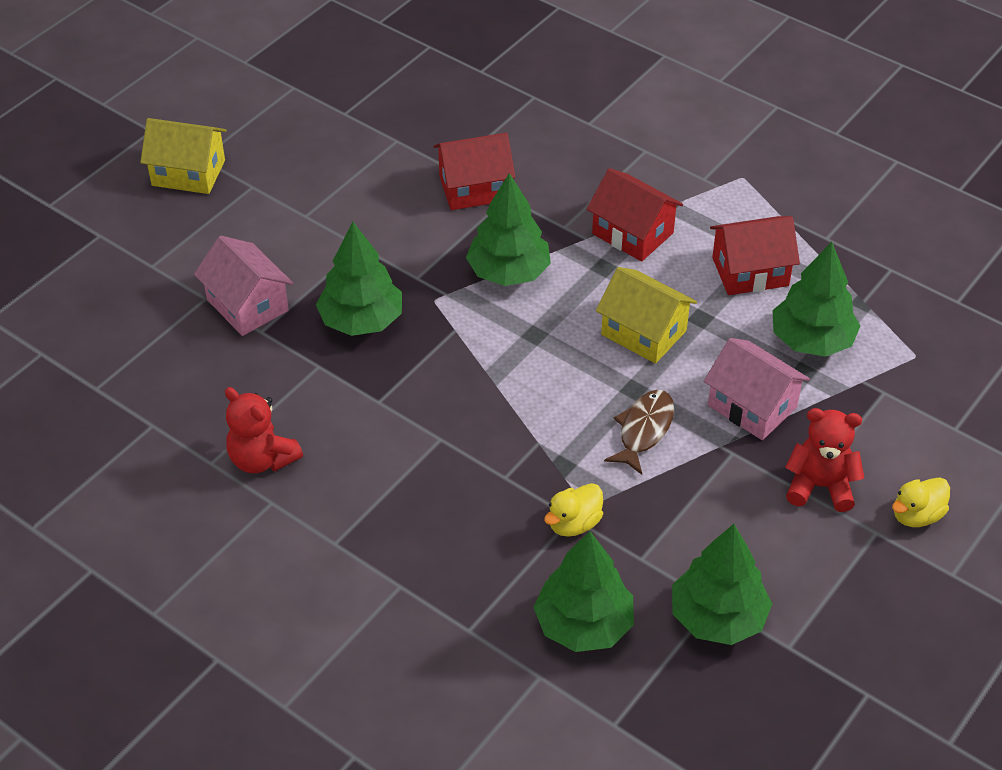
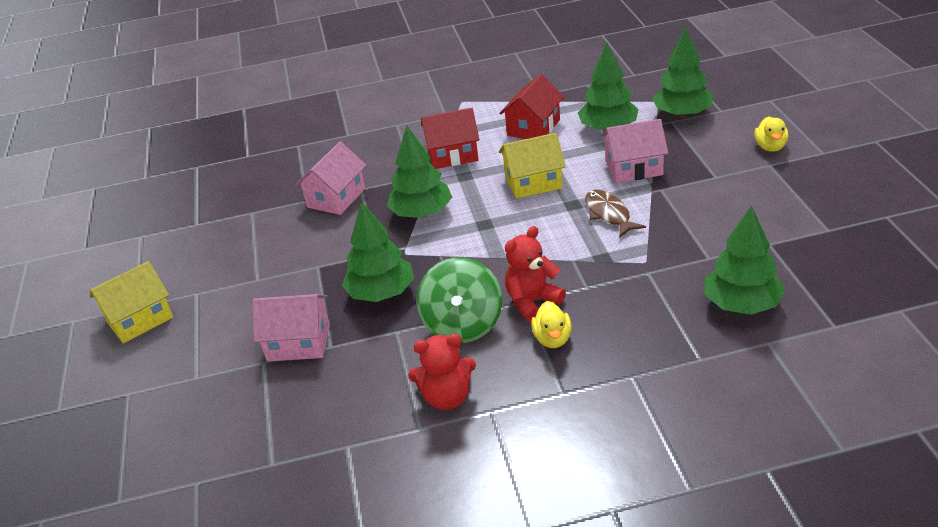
camera: 45 degrees left, 10 degrees down
red house [434,133,515,210] -> pink house [295,142,366,215]
yellow duck [544,483,603,537] -> yellow duck moved to [531,301,572,348]
green tree [672,524,772,645] -> green tree moved to [652,28,713,118]
red teddy bear [785,408,864,512] -> red teddy bear moved to [505,226,566,322]
none -> green spinning top [417,257,502,343]

